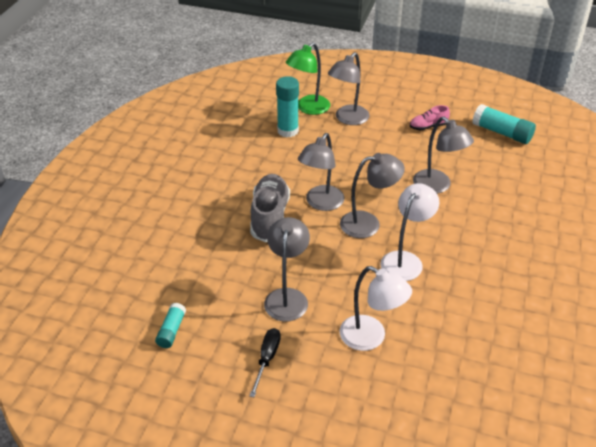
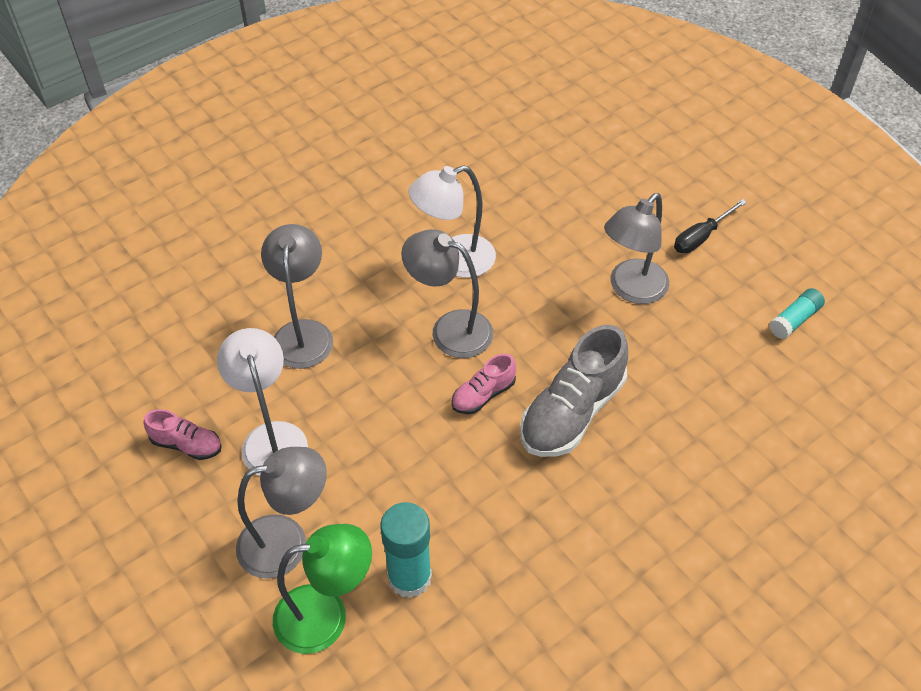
camera: 145 degrees left, 10 degrees up
grey lamp [298,133,344,211] -> pink shoe [451,354,516,414]
white lamp [339,266,412,351] -> white lamp moved to [217,328,308,476]
turquoise glue stick [472,104,536,144] -> none

